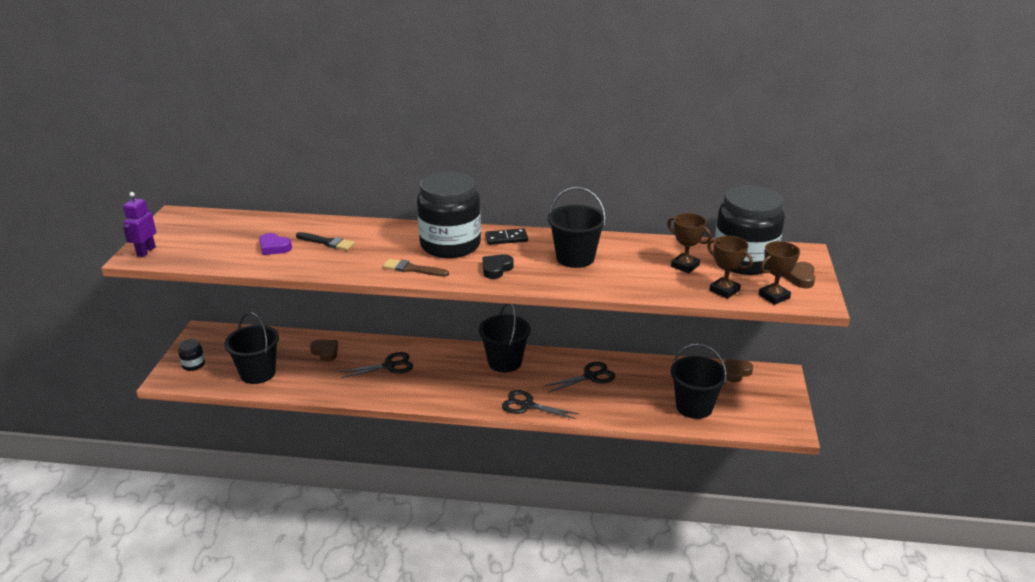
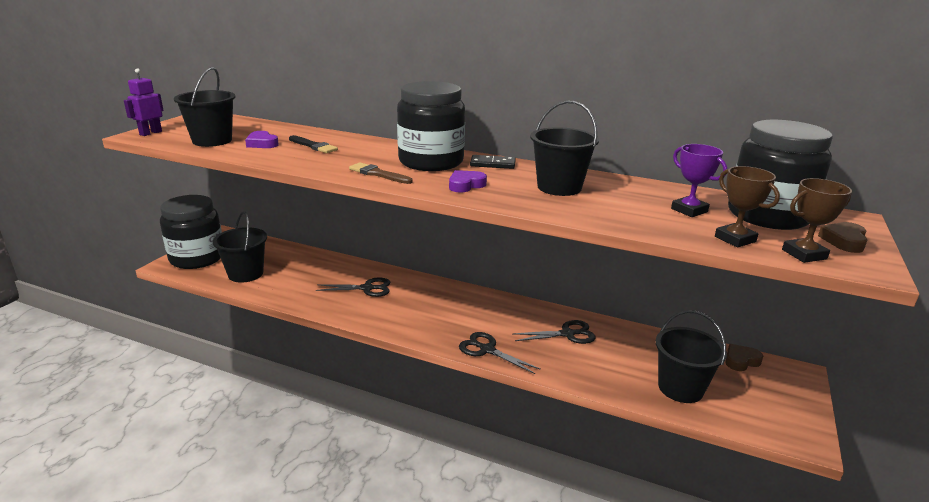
camera: 15 degrees right, 5 degrees down
black jar [178,339,205,371] -> black jar [160,195,222,269], size x2.49
brown heart [310,340,338,362] -> none
black bucket [479,304,531,372] -> black bucket moved to [174,67,235,147]
black heart [483,254,514,279] -> purple heart [449,170,487,192]
brown trophy [667,213,712,273] -> purple trophy [671,144,727,217]

